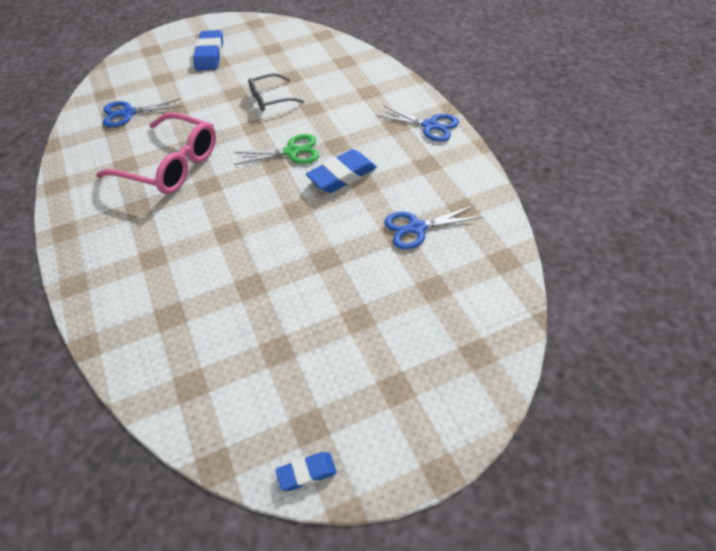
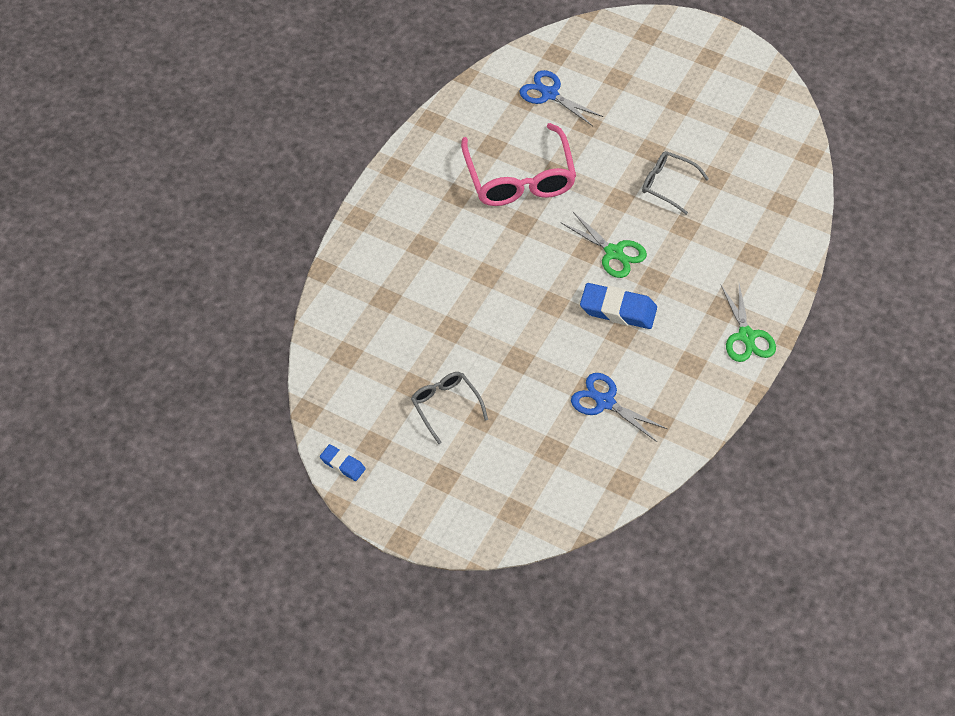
camera: 50 degrees right, 5 degrees up
blue eraser [193,30,223,71] -> none
blue scissors [376,106,459,142] -> green scissors [721,284,776,362]
none -> grey glasses [411,372,488,444]

